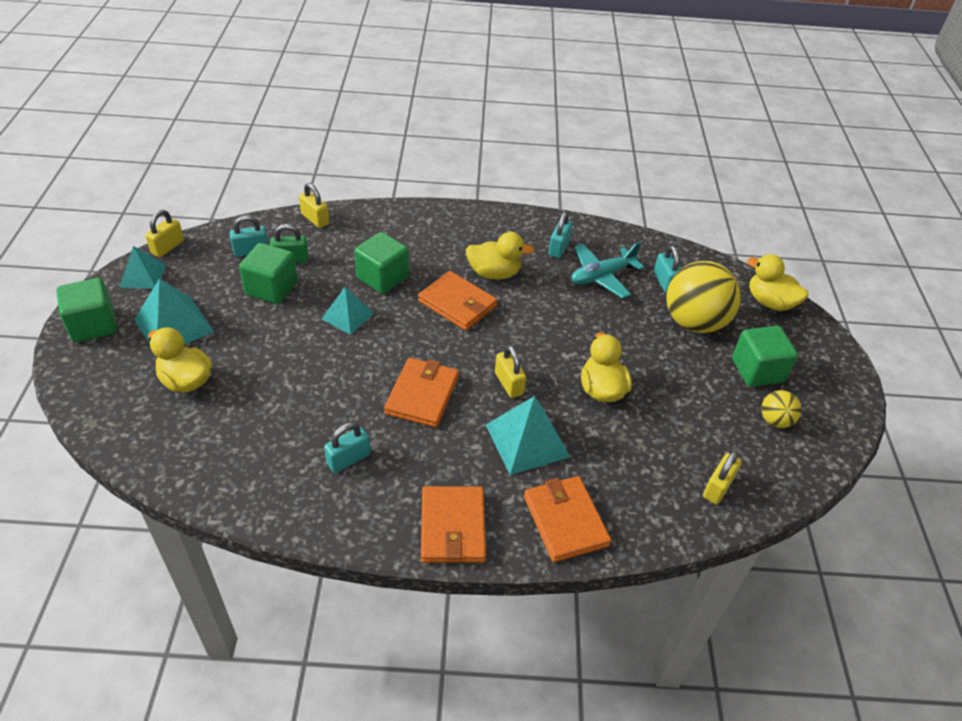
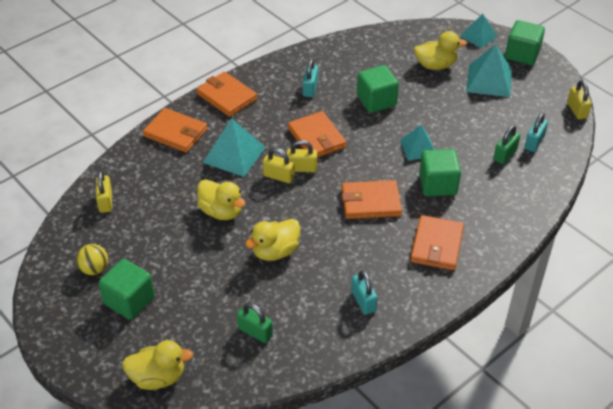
camera: 140 degrees right, 0 degrees up
turquoise pyramid [119,246,166,289] -> turquoise pyramid moved to [461,13,497,48]
green cube [239,243,298,304] -> green cube moved to [357,65,399,113]
yellow padlock [299,183,329,228] -> yellow padlock moved to [287,140,317,172]
yellow duck [466,232,534,279] -> yellow duck moved to [245,219,300,261]
turquoise plane [571,242,644,299] -> none
turquoise padlock [654,246,680,293] -> green padlock [237,303,273,343]
yellow ball [666,261,741,333] -> none
none -> orange wallet [410,215,464,270]

